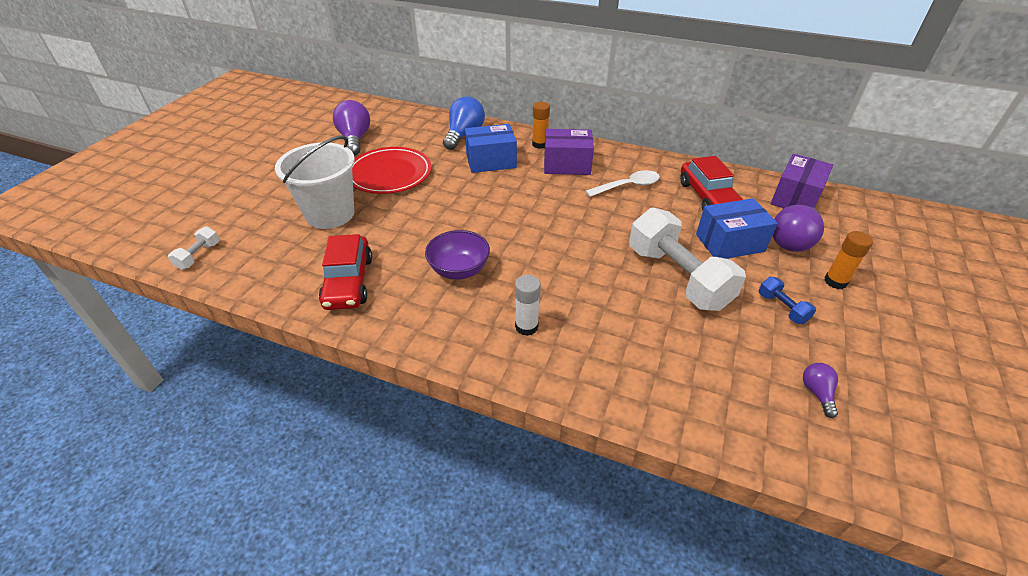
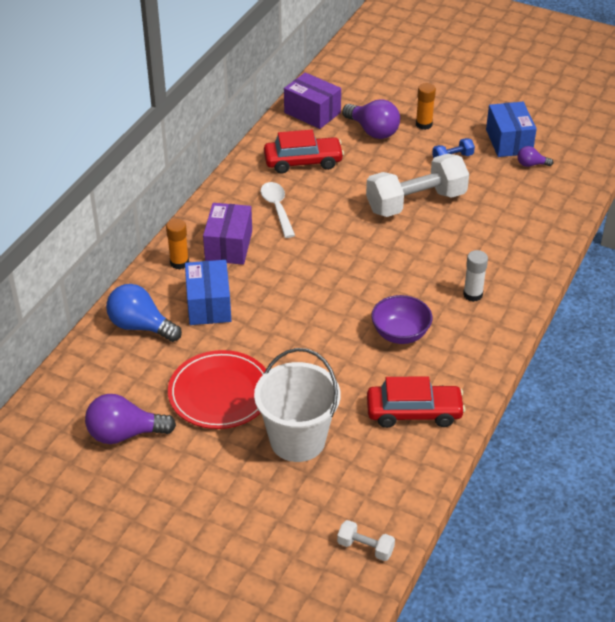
camera: 85 degrees left, 0 degrees up
blue box [696,198,777,259] -> blue box moved to [486,102,537,157]

